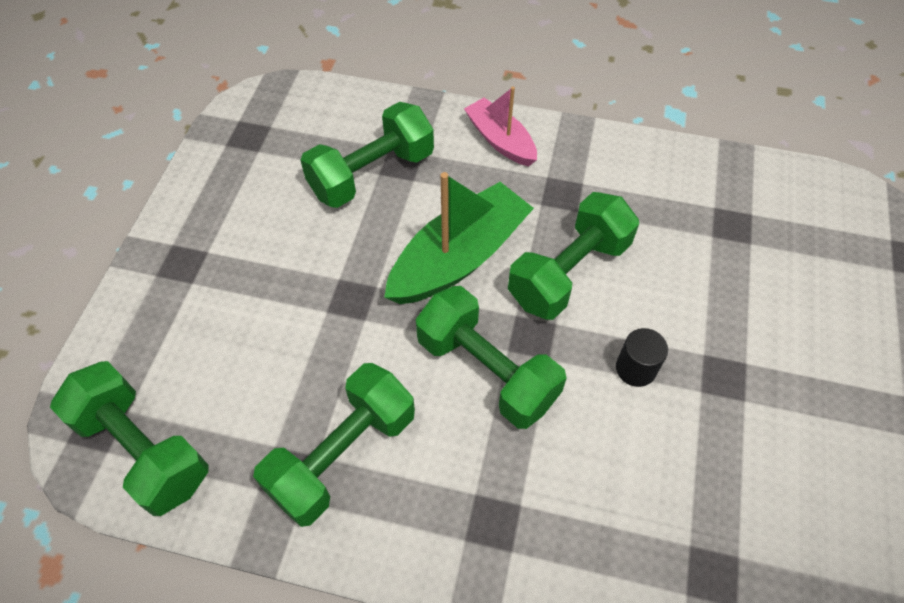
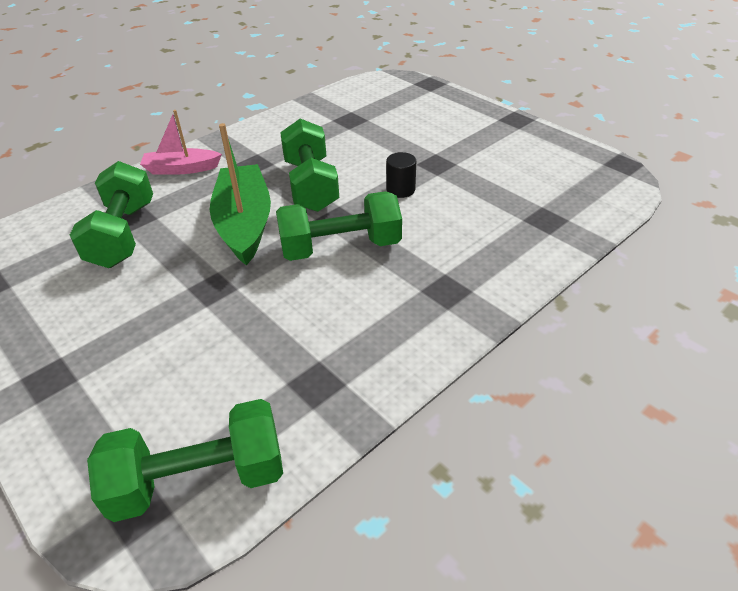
camera: 55 degrees left, 15 degrees down
green dumbbell [253,363,415,527] -> none

